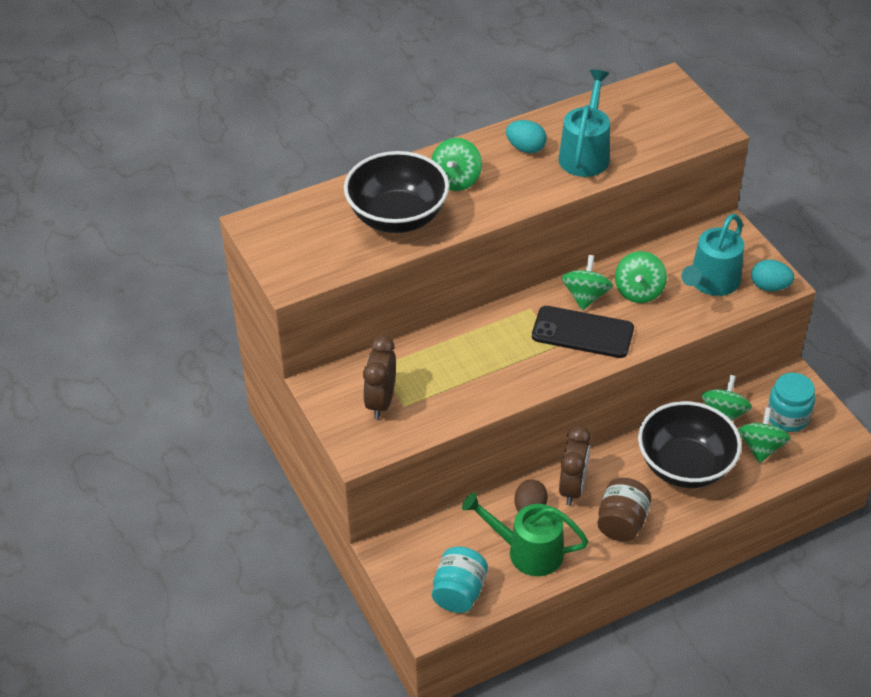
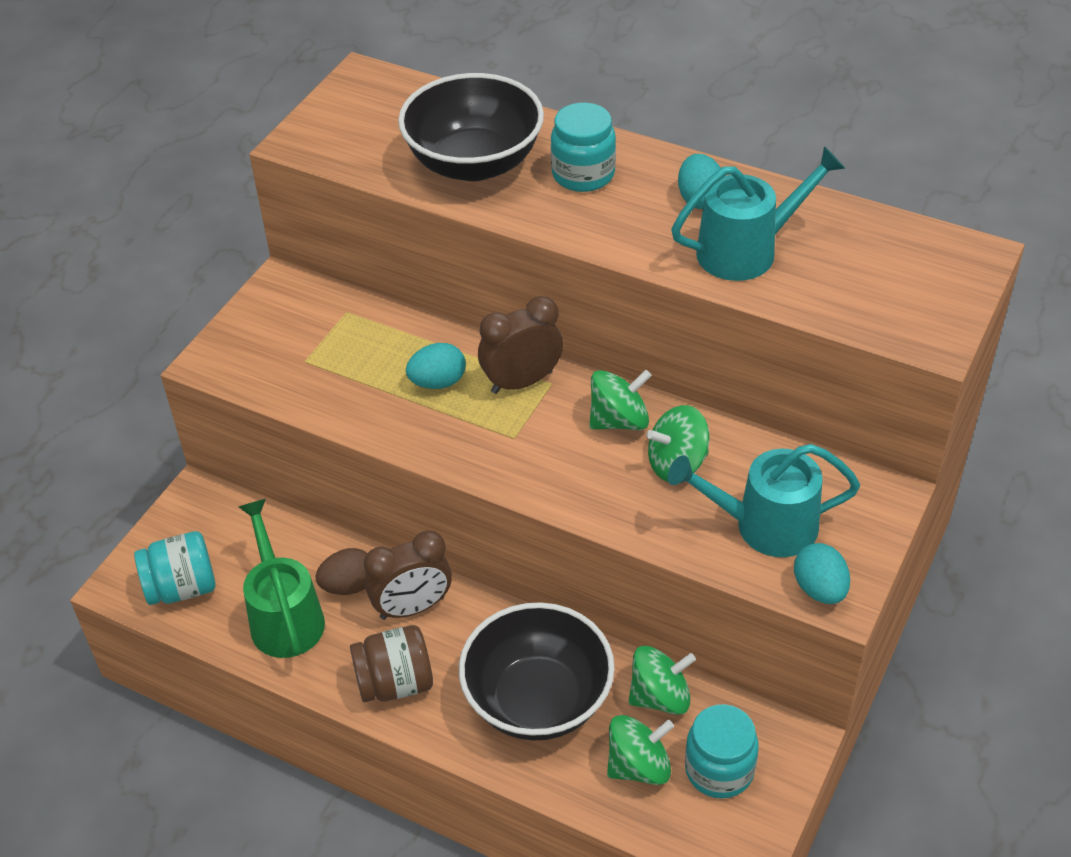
camera: 55 degrees right, 0 degrees up
brown clock [363,335,396,419] -> brown clock moved to [478,296,563,394]
green spinning top [431,138,482,191] -> turquoise jar [551,103,616,192]
black phone [532,306,634,358] -> none
none -> turquoise egg [406,343,466,389]

